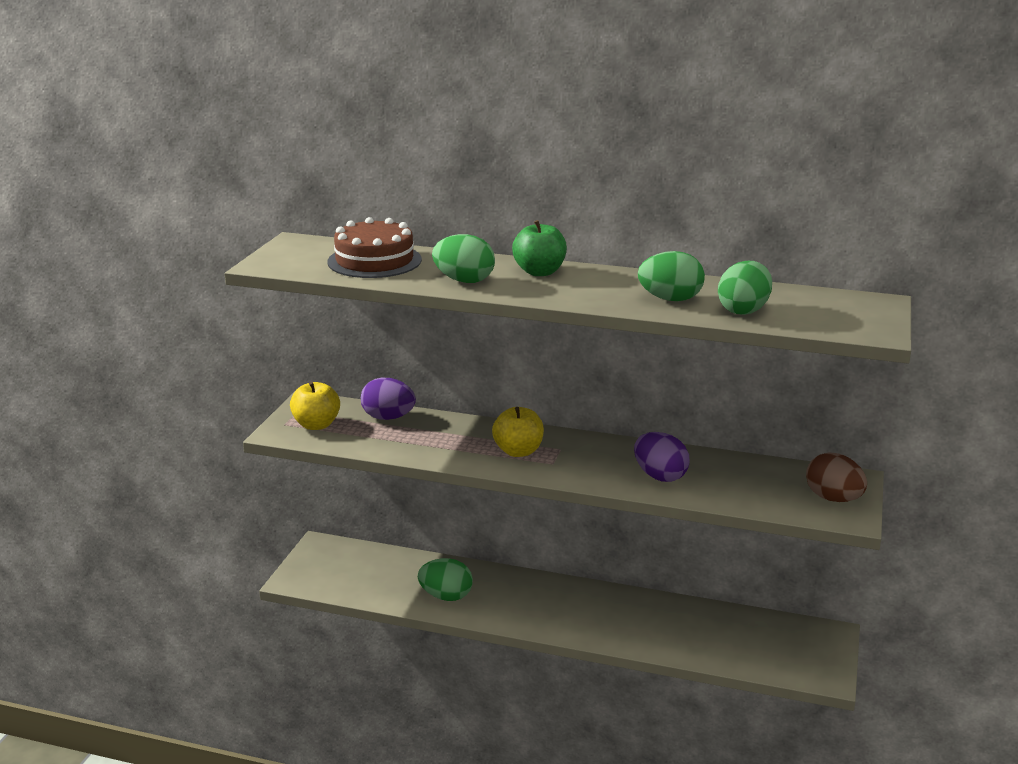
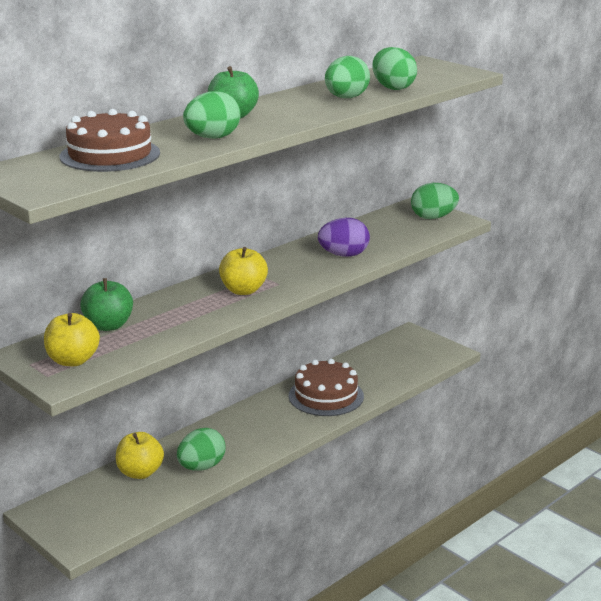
camera: 60 degrees left, 0 degrees up
purple egg [361,378,416,420] -> green apple [80,278,133,331]
brown egg [806,452,867,502] -> green egg [411,183,459,219]
none -> yellow apple [116,432,164,479]
none -> brown cake [289,359,364,416]

